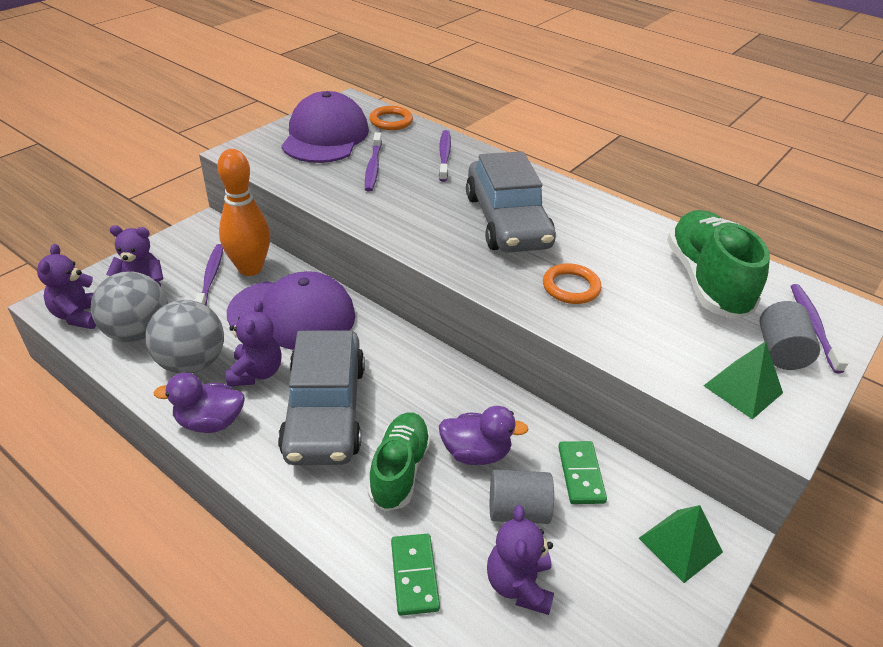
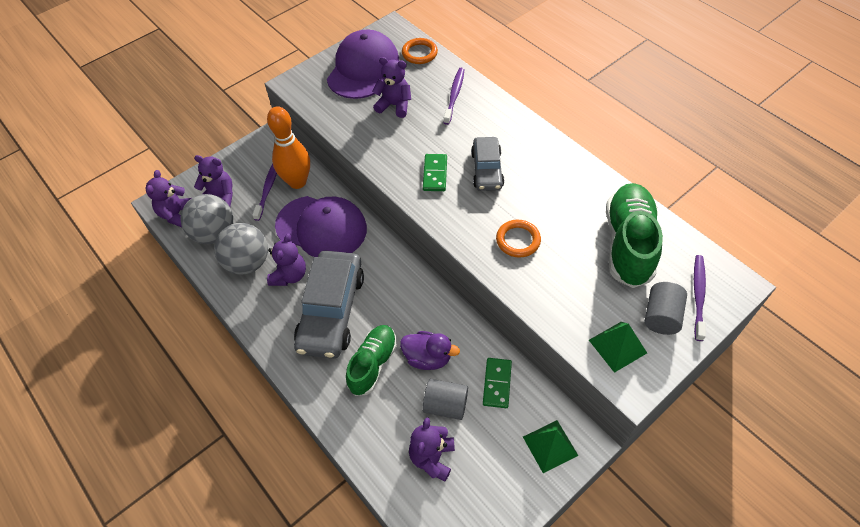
camera: 15 degrees right, 15 degrees up
purple duck [154,372,245,433] -> none
purple toothbrush [365,132,382,192] -> purple teddy bear [372,57,411,118]
green domino [391,534,440,616] -> green domino moved to [423,154,447,191]
grey car [466,151,556,253] -> grey car [471,137,504,191], size x0.59

